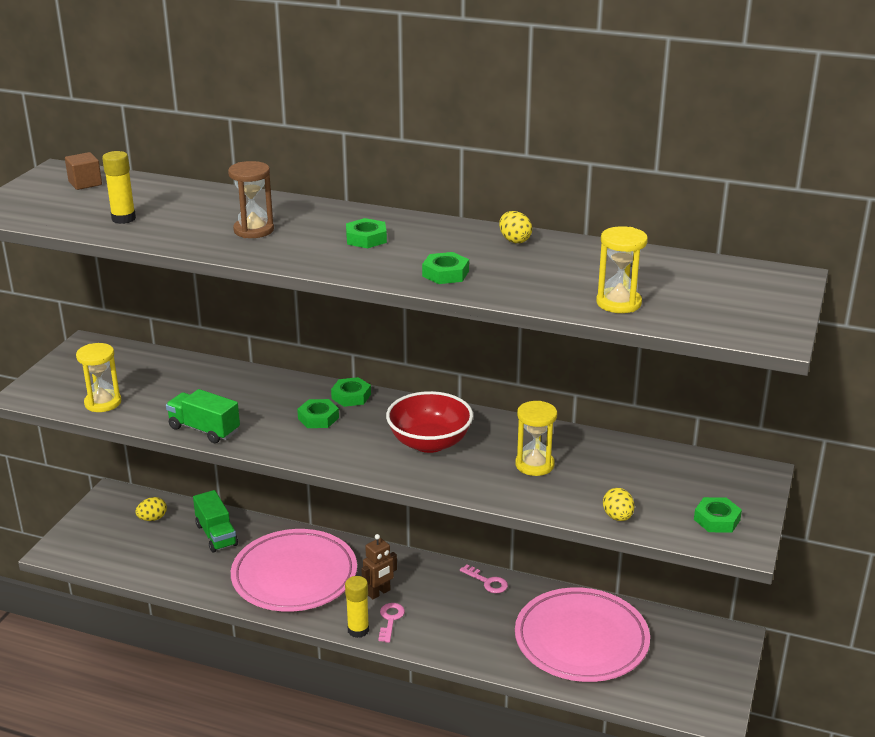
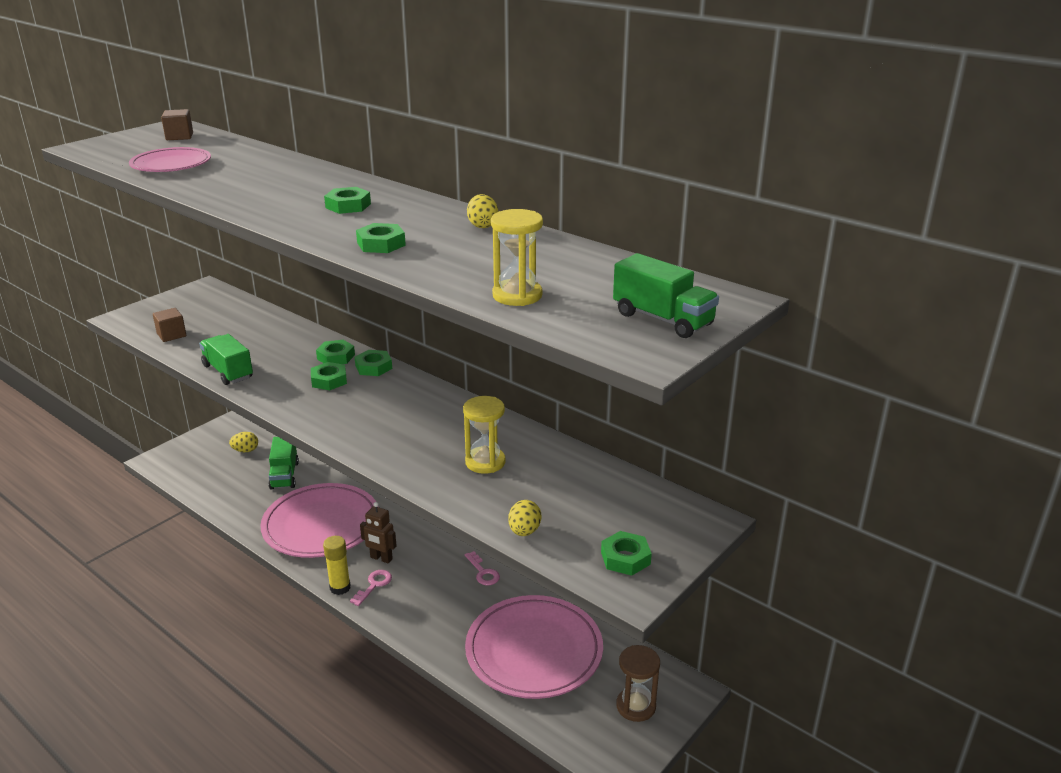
camera: 20 degrees right, 0 degrees up
yellow hourglass [76,343,121,412] -> brown cube [153,308,186,342]
yellow glue stick [102,151,136,224] -> pink plate [129,147,211,172]
brown hourglass [228,161,274,238] -> brown hourglass moved to [616,645,660,722]
brown robot [361,534,397,599] -> brown robot turned 45 degrees clockwise [360,502,397,563]
red bowl [386,391,473,453] -> none
none -> green nut [316,340,355,364]
none -> green truck [613,253,719,338]

